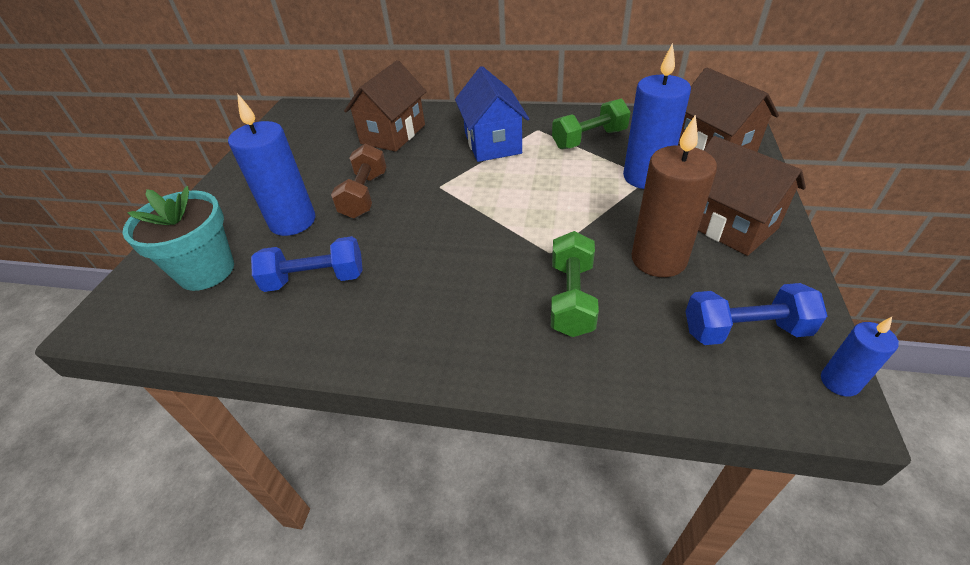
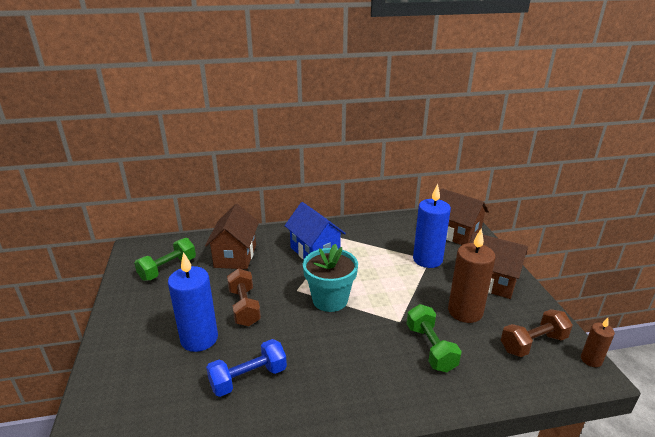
camera: 25 degrees left, 15 degrees down
turquoise flower pot [122,186,234,291] -> turquoise flower pot moved to [303,244,358,312]
green dumbbell [552,99,630,149] -> green dumbbell moved to [134,238,196,281]
blue dumbbell [685,283,827,345] -> brown dumbbell [501,309,573,357]
blue candle [821,317,899,397] -> brown candle [581,318,615,367]

